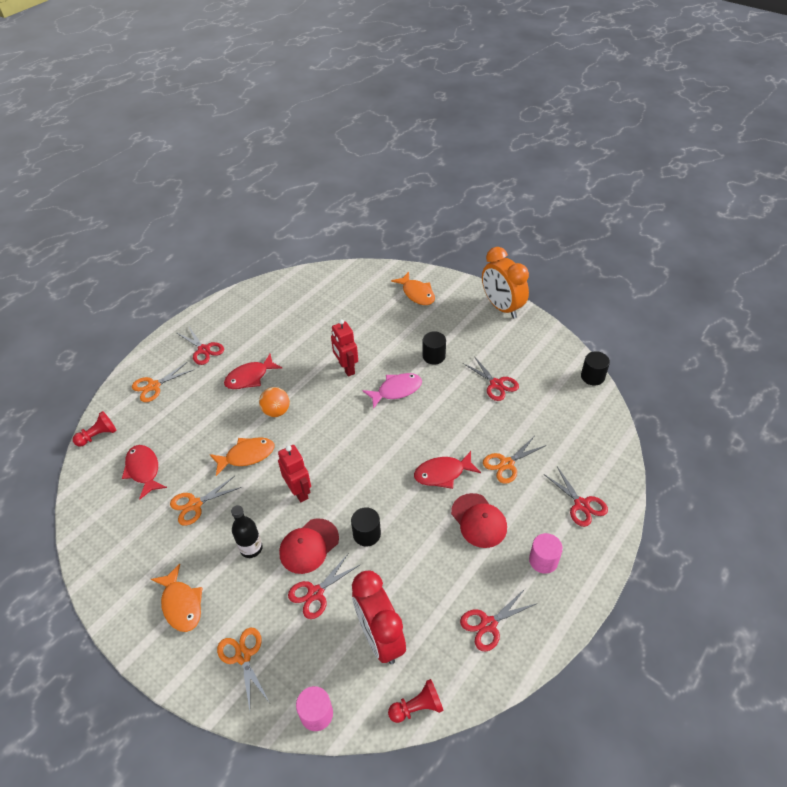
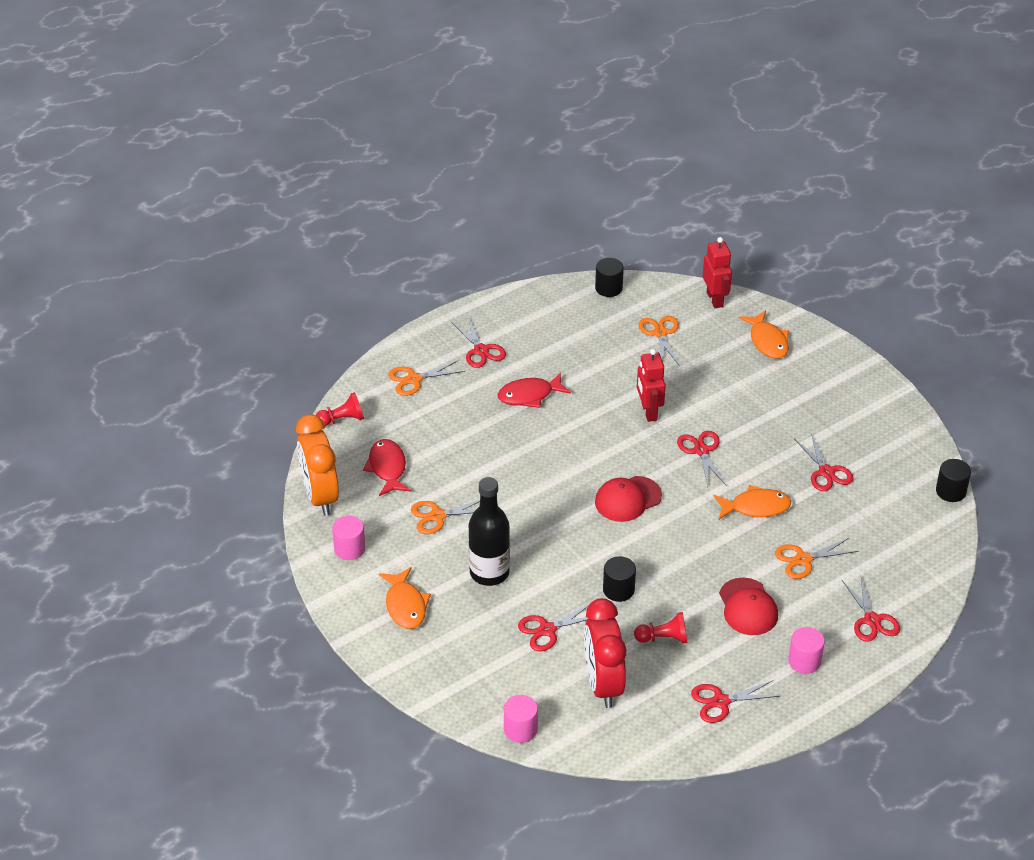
camera: 15 degrees right, 5 degrees down
orange fish [210,437,275,476] -> orange fish moved to [714,485,791,519]
orange scissors [217,628,270,710] -> orange scissors moved to [638,316,679,365]
black bottle [231,505,263,558] -> black bottle [469,477,510,586], size x1.55
orange ball [259,387,290,417] -> none
red robot [278,445,311,502] -> red robot moved to [703,237,732,308]
red cap [279,518,339,574] -> red cap moved to [595,476,662,522]
pink fish [363,373,422,409] -> red scissors [677,431,727,486]
red pawn [388,679,444,723] -> red pawn moved to [634,612,687,644]
red fish [414,451,481,489] -> none
black cylinder [423,331,446,365] -> black cylinder moved to [595,258,624,297]
orange clock [482,247,529,319] -> orange clock moved to [296,414,339,516]
none -> pink cylinder [332,516,365,560]

